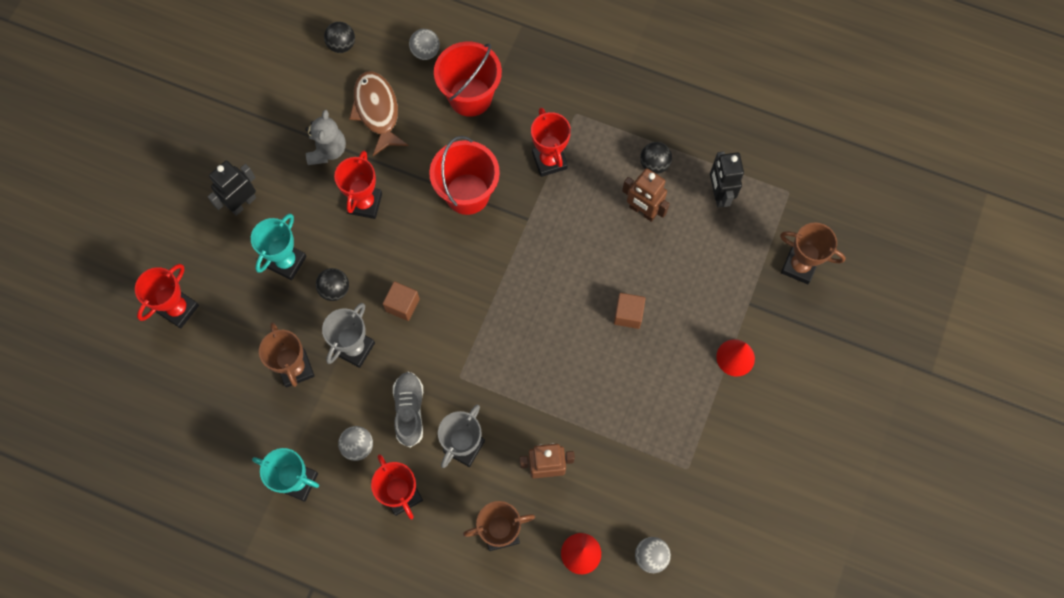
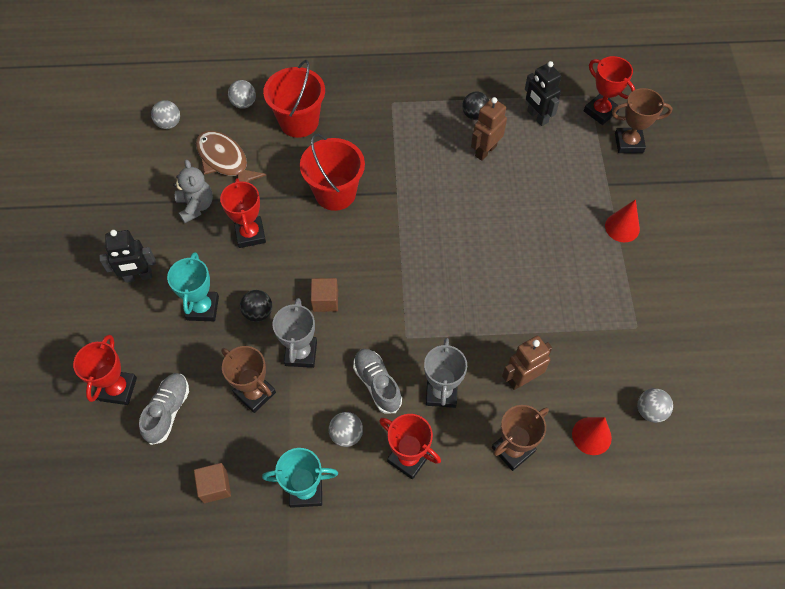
camera: 25 degrees left, 10 degrees down
black robot [208,161,256,216] -> black robot turned 120 degrees counterclockwise [99,230,156,283]
black ball [324,22,355,53] -> grey ball [151,100,180,129]
red trophy [531,107,571,177] -> red trophy moved to [584,56,635,125]
brown cube [614,293,646,329] -> brown cube moved to [194,463,231,503]
brown robot [622,168,670,222] -> brown robot turned 120 degrees clockwise [471,97,507,161]
none -> grey shoe [139,373,189,445]

